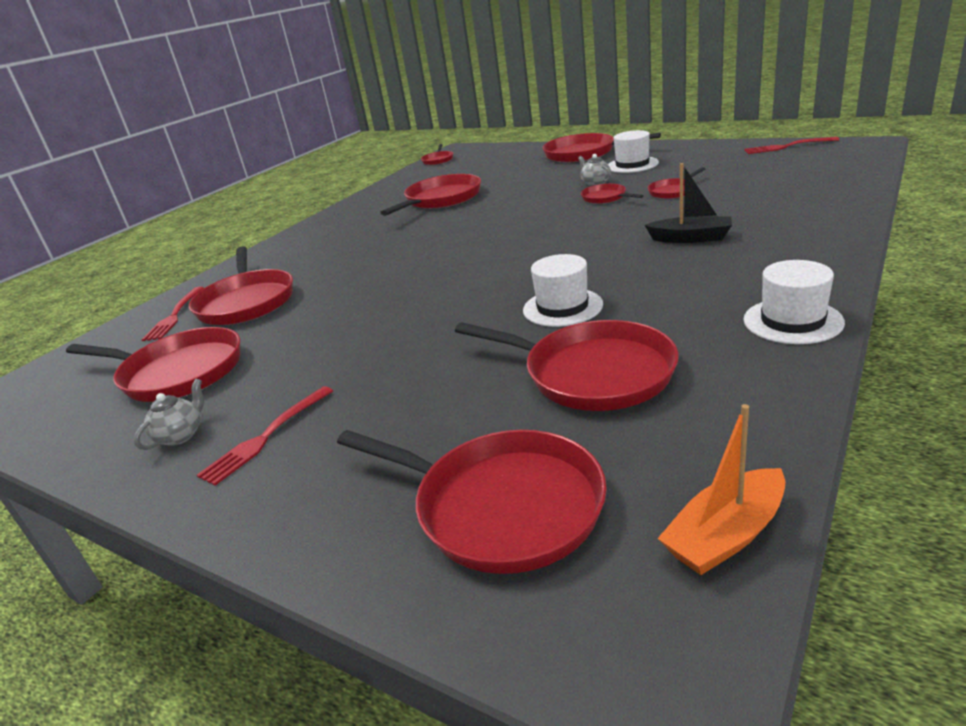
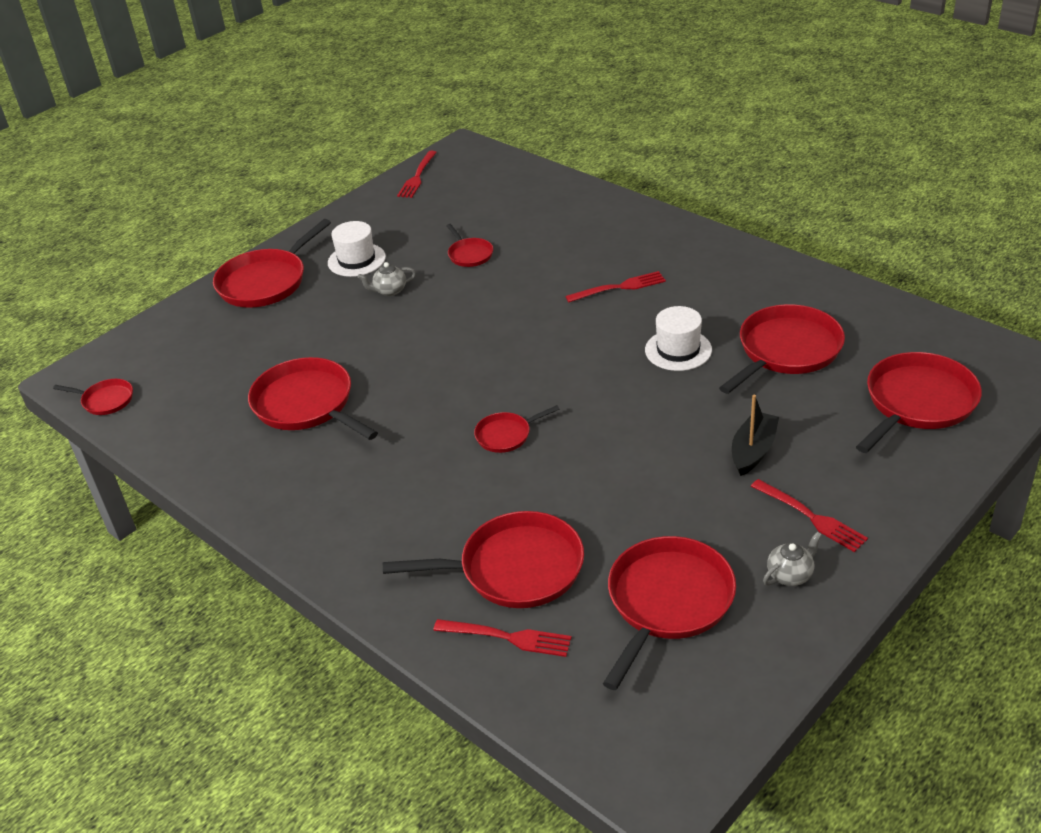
camera: 80 degrees left, 10 degrees up
grey teapot [134,379,204,450] -> grey teapot turned 105 degrees clockwise [763,531,822,586]
red pan [581,184,643,204] -> red pan moved to [474,405,559,453]
black boat [645,163,732,243] -> black boat moved to [732,395,779,476]
orange boat [657,404,786,575] -> none
white hat [743,260,845,344] -> none
none -> red fork [565,271,666,302]

